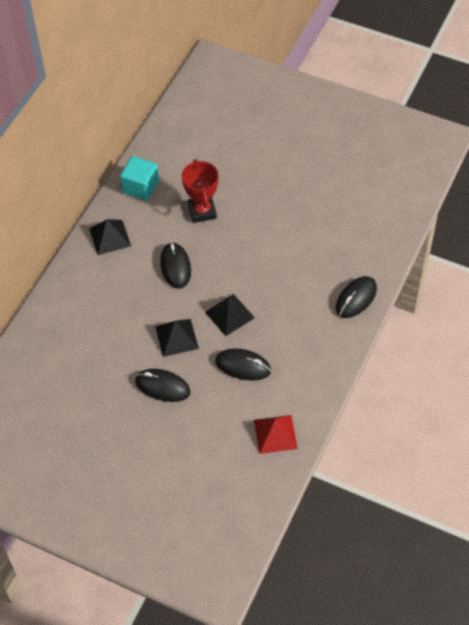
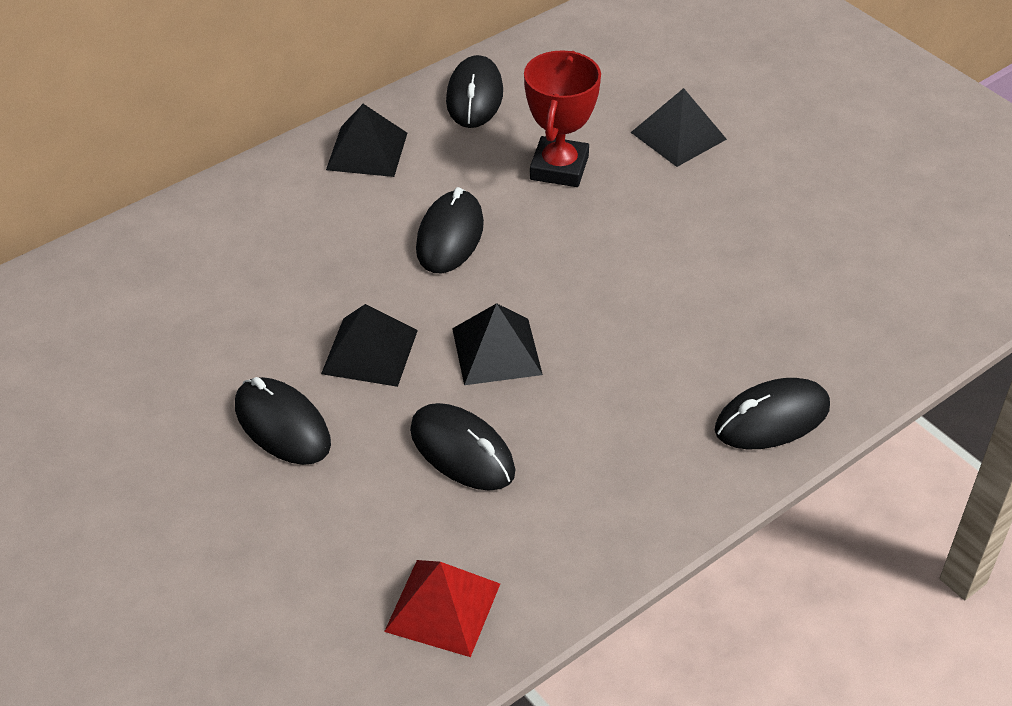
camera: 25 degrees right, 10 degrees down
turquoise cube [120,156,159,201] -> black mouse [446,55,503,128]
none -> black pyramid [631,88,727,167]

